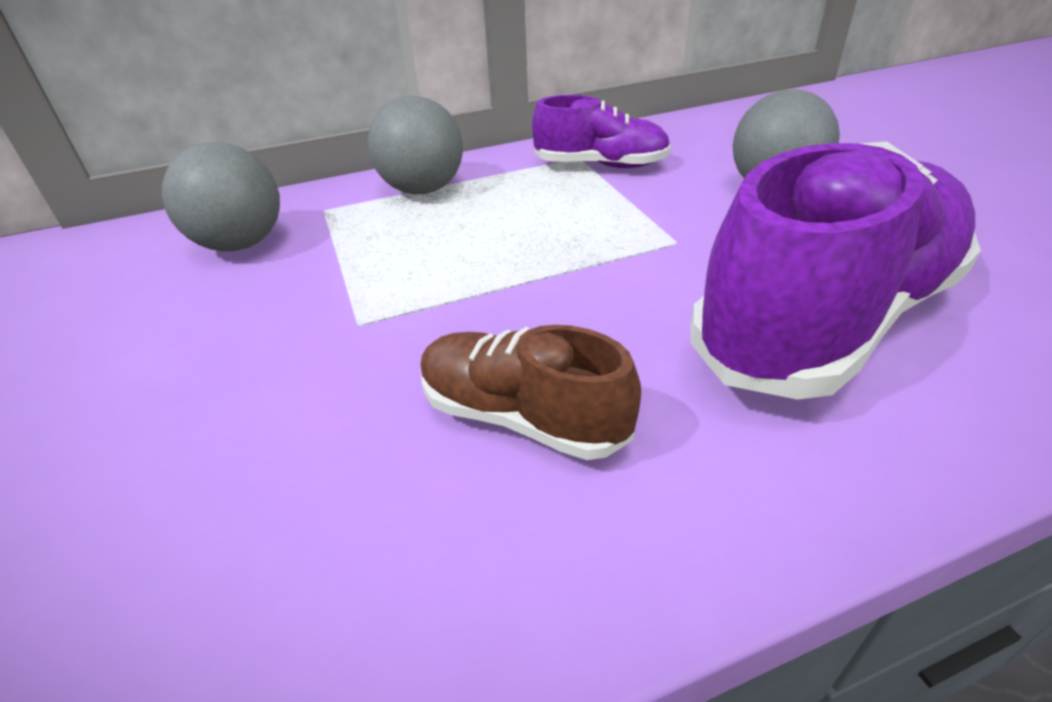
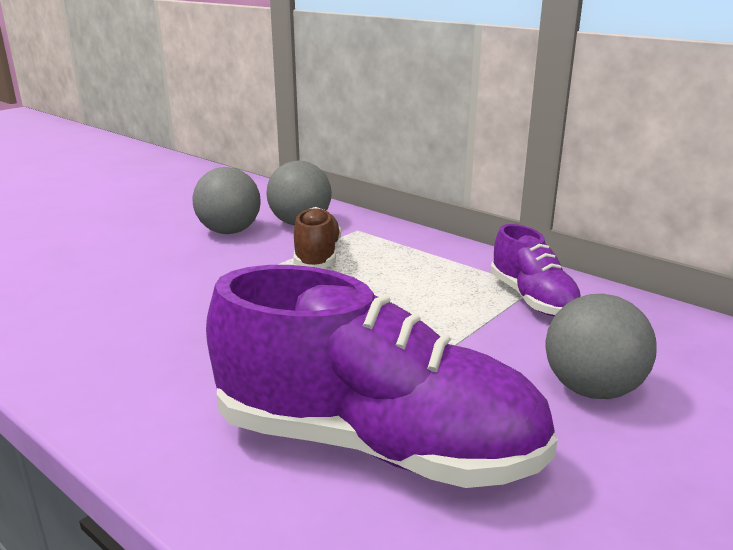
camera: 60 degrees right, 15 degrees down
grey ball [368,96,463,194] -> grey ball moved to [192,167,261,234]
brown shoe [420,325,641,460] -> brown shoe moved to [294,207,341,268]

